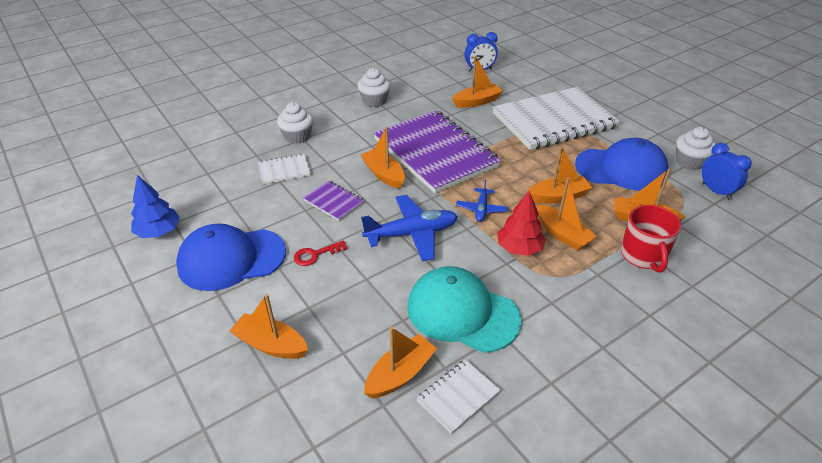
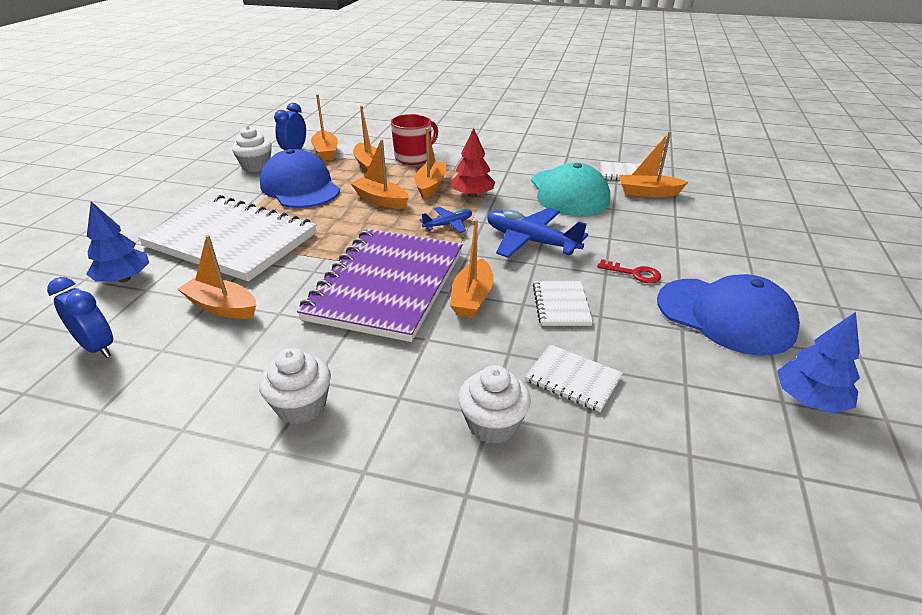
camera: 130 degrees left, 5 degrees down
orange boat [230,294,308,359] -> orange boat moved to [311,94,338,161]
purple notebook [303,181,365,221] -> white notebook [533,281,593,326]
none -> blue tree [87,201,149,282]

